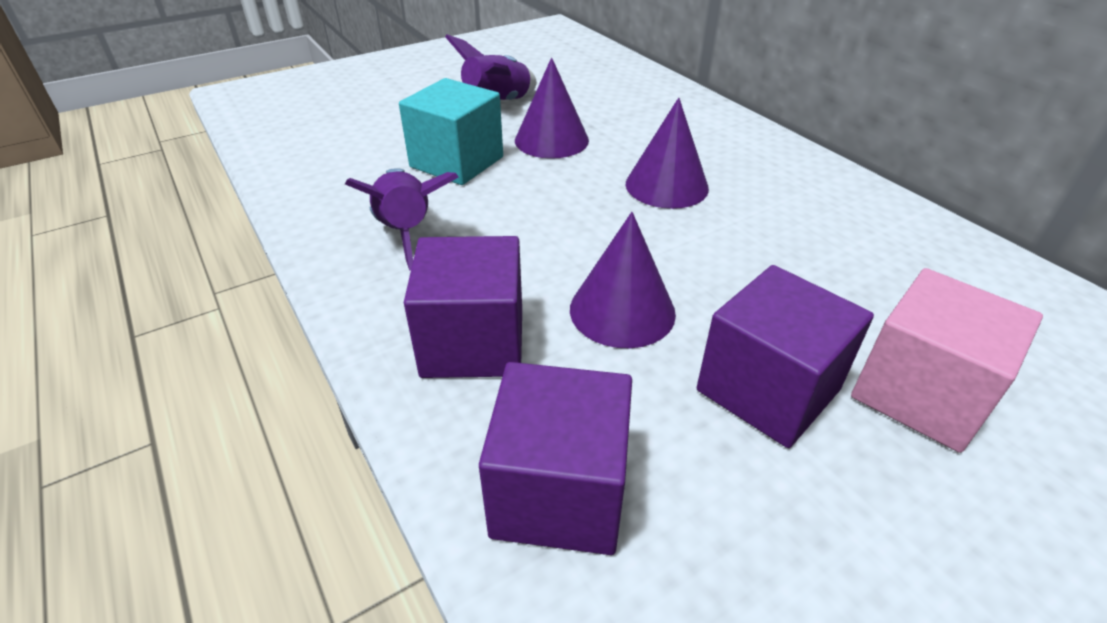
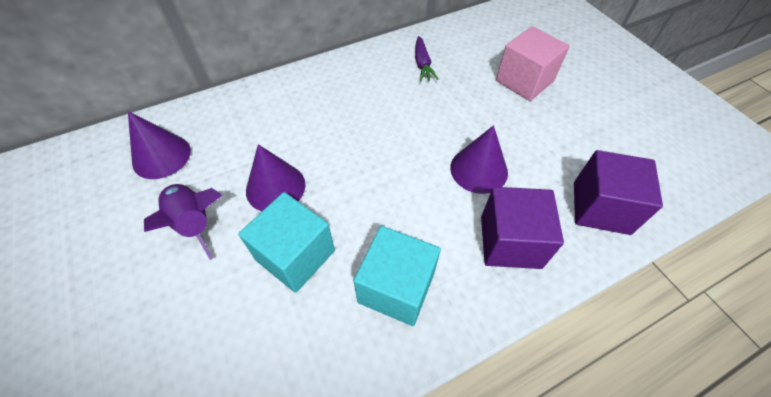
camera: 85 degrees left, 15 degrees up
purple rocket [345,168,458,271] -> turquoise cube [354,226,441,326]
purple cone [626,98,709,209] -> purple cone moved to [128,111,191,179]
purple cube [697,265,874,448] -> none
none -> purple carrot [415,36,439,82]

